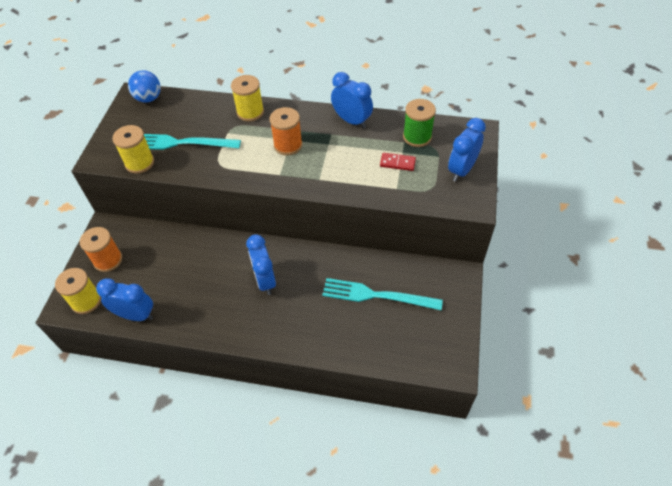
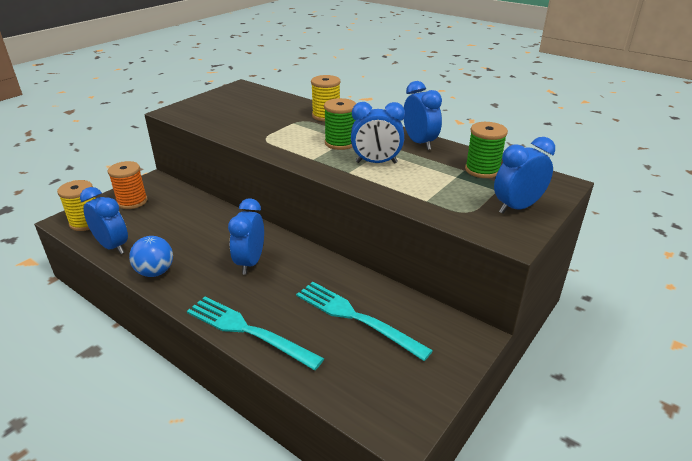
camera: 25 degrees right, 20 degrees down
yellow spool [112,125,154,174] -> none
blue ball [128,70,161,103] -> blue ball moved to [129,236,173,277]
turquoise fork [144,134,241,150] -> turquoise fork moved to [187,297,324,370]
orange spool [270,107,302,156] -> green spool [324,98,356,150]
red domino [380,153,416,171] -> none
none -> blue clock [351,102,405,163]

